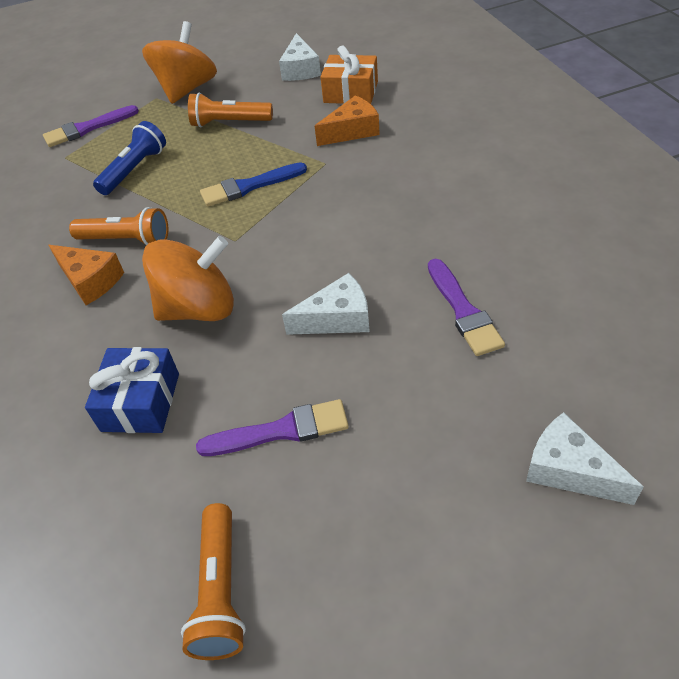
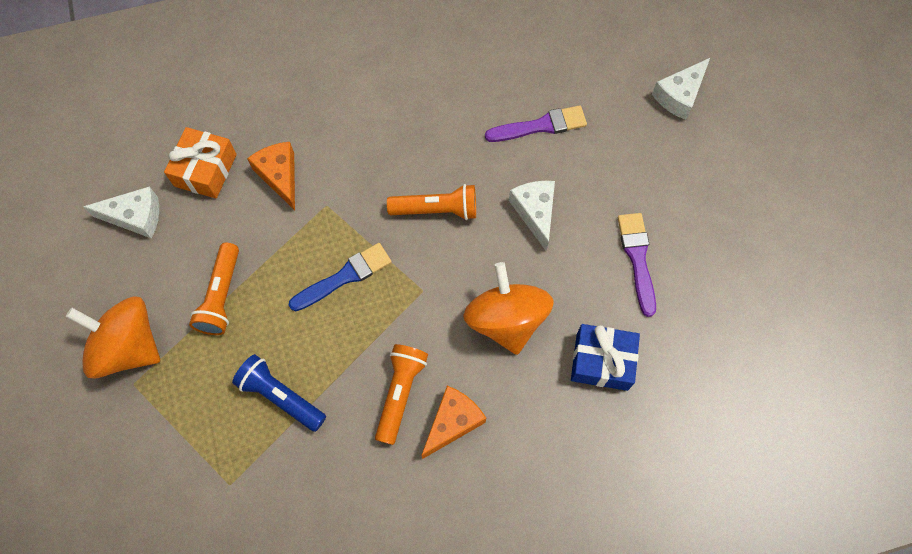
camera: 90 degrees left, 20 degrees up
purple brush [43,105,139,147] -> none
orange flashlight [181,503,246,660] -> orange flashlight moved to [387,184,476,220]
blue brush [200,162,307,207] -> blue brush turned 105 degrees counterclockwise [289,243,391,311]

